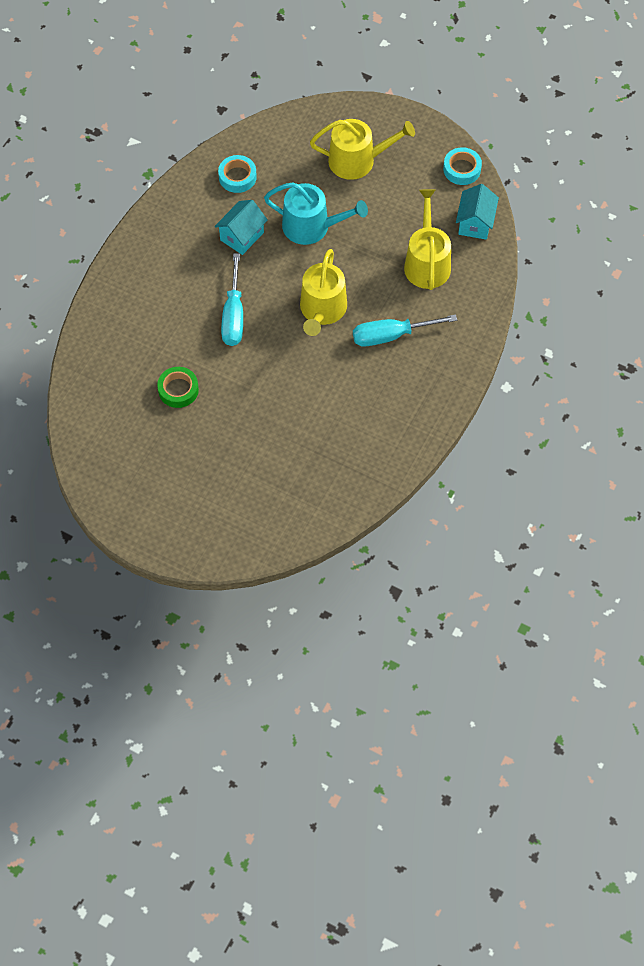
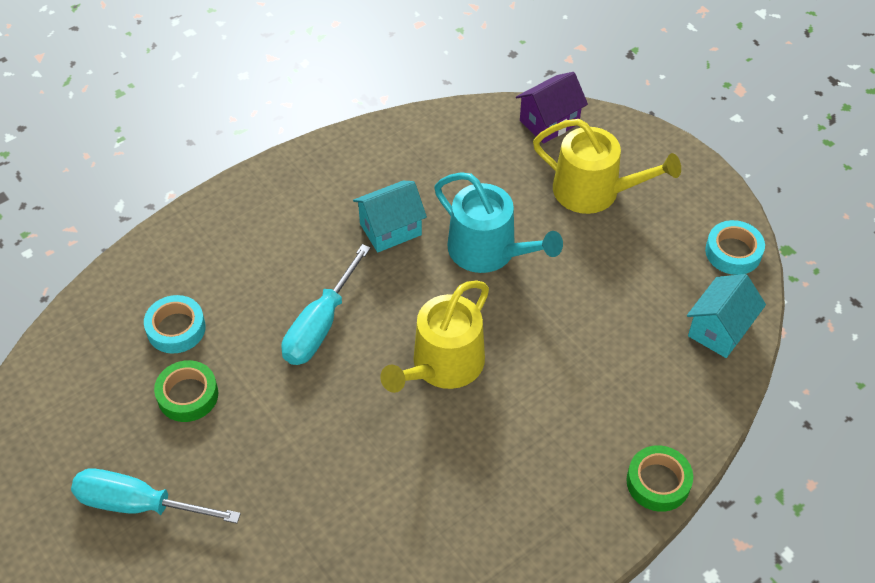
camera: 25 degrees right, 10 degrees down
turquoise tape [218,155,257,193] -> turquoise tape moved to [144,295,206,354]
turquoise screwdriver [353,314,457,347] -> turquoise screwdriver moved to [71,468,241,523]
yellow watering can [404,189,451,290] -> none
none -> purple house [516,72,588,144]
none -> green tape [626,445,693,512]

